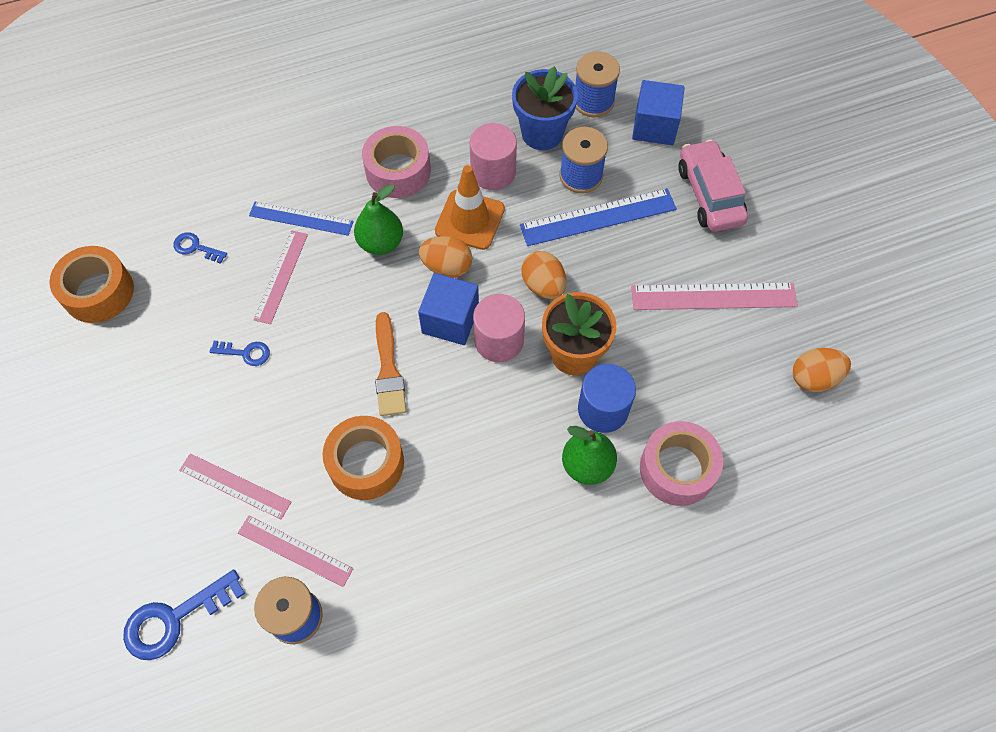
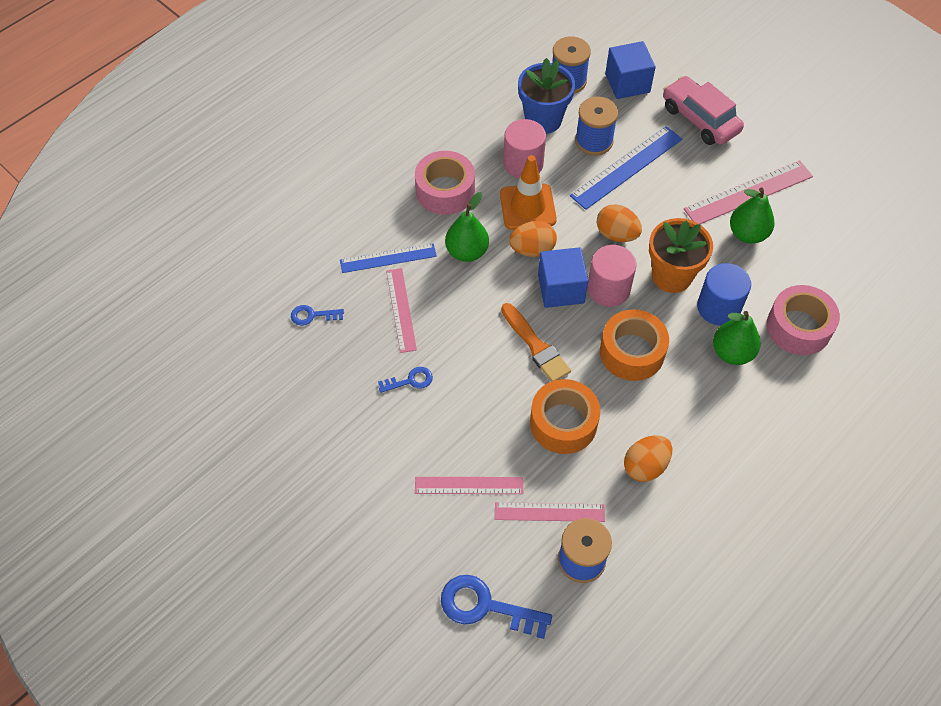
camera: 25 degrees left, 5 degrees down
orange tape [49,246,134,323] -> orange tape moved to [600,309,669,381]
blue key [123,570,245,660] -> blue key turned 75 degrees clockwise [441,575,552,639]
orange egg [793,348,851,392] -> orange egg moved to [624,435,672,482]
none -> green pear [730,188,775,244]

